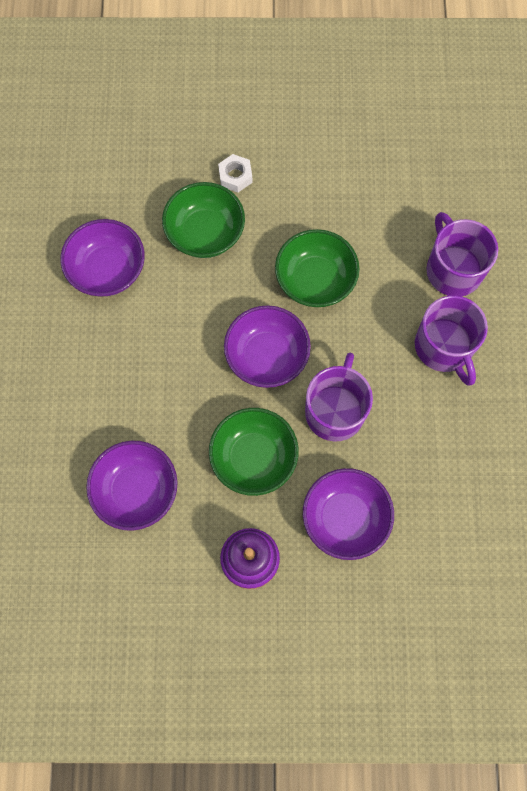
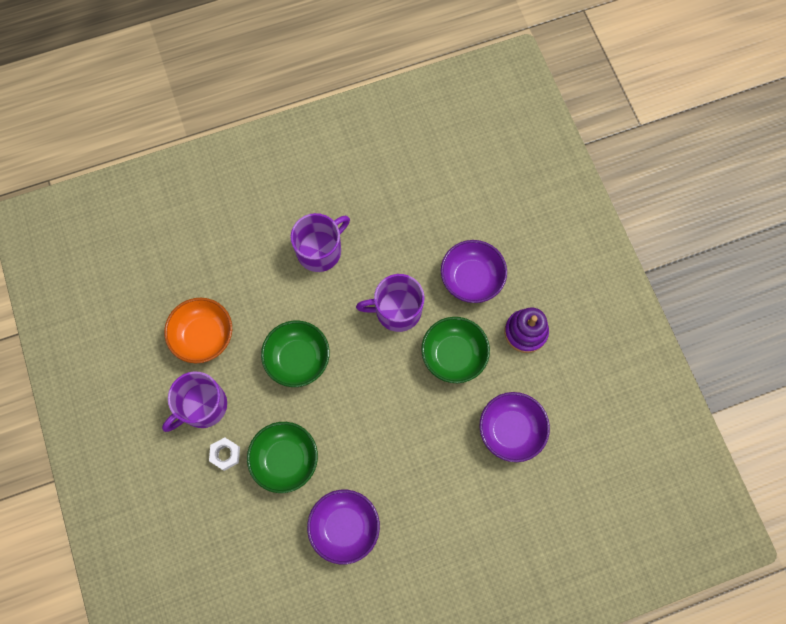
camera: 110 degrees left, 0 degrees up
purple bowl [224,305,311,388] -> none
purple mug [426,212,498,296] -> purple mug moved to [162,371,227,432]
none -> orange bowl [164,298,232,363]

